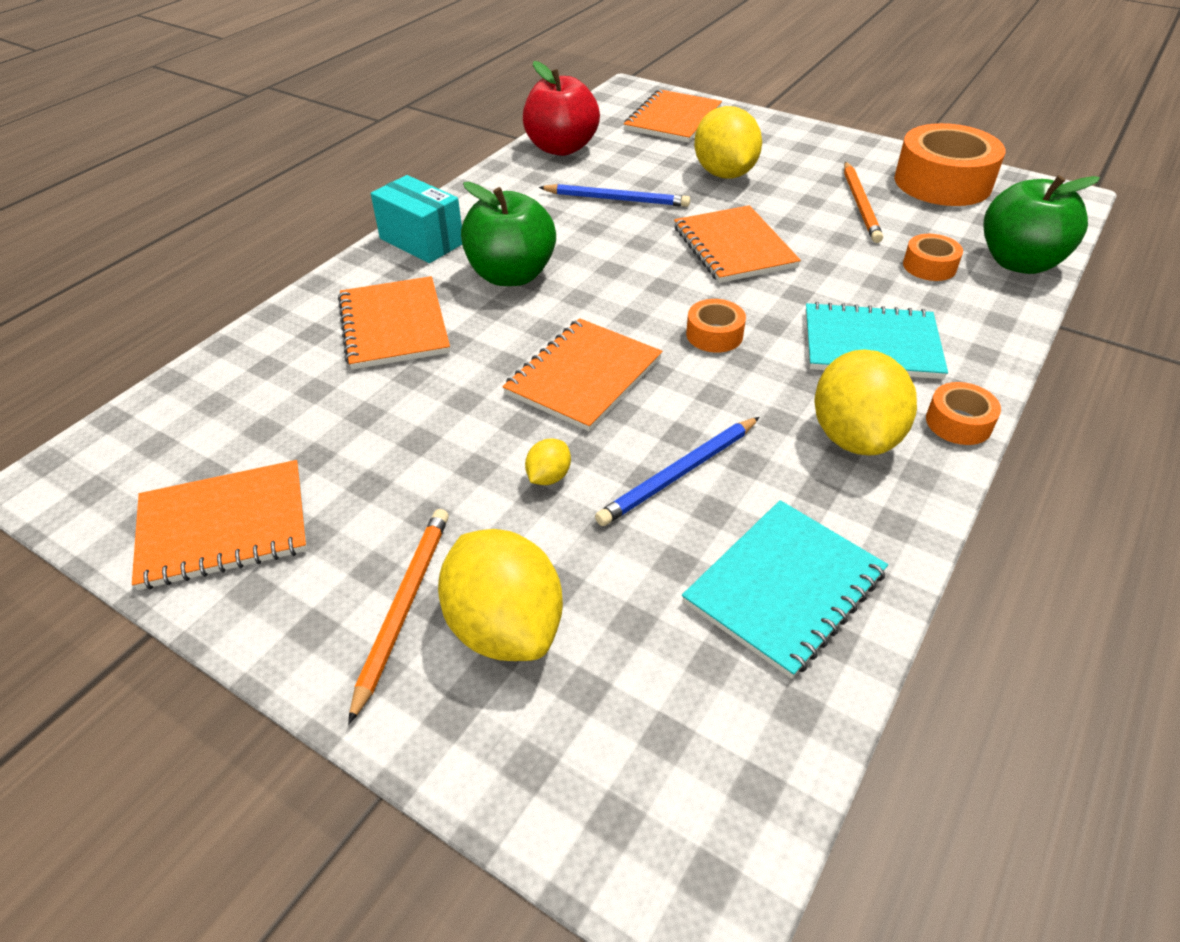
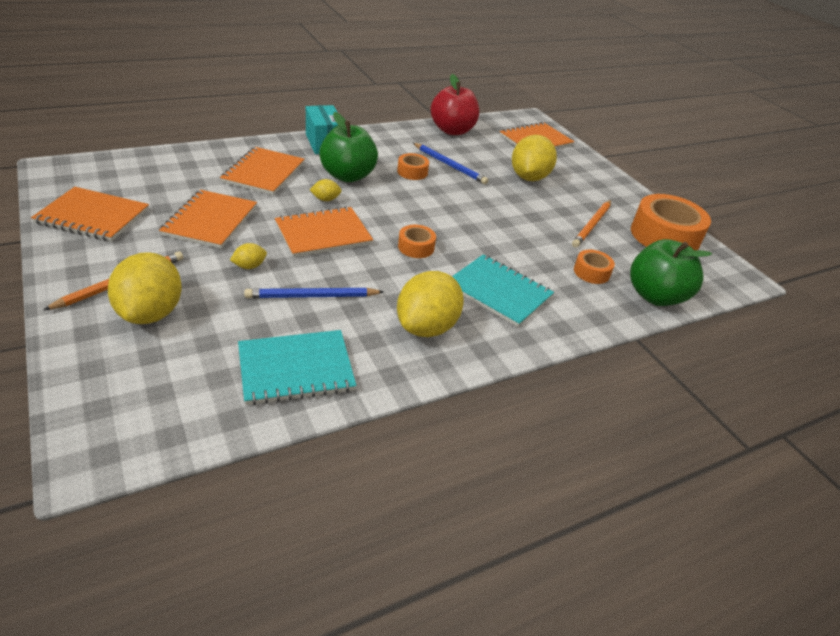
camera: 25 degrees right, 5 degrees down
orange notebook [674,205,801,283] -> orange notebook moved to [159,190,257,249]
orange tape [926,382,1001,445] -> orange tape moved to [397,153,429,180]
none -> yellow lemon [310,179,342,201]

